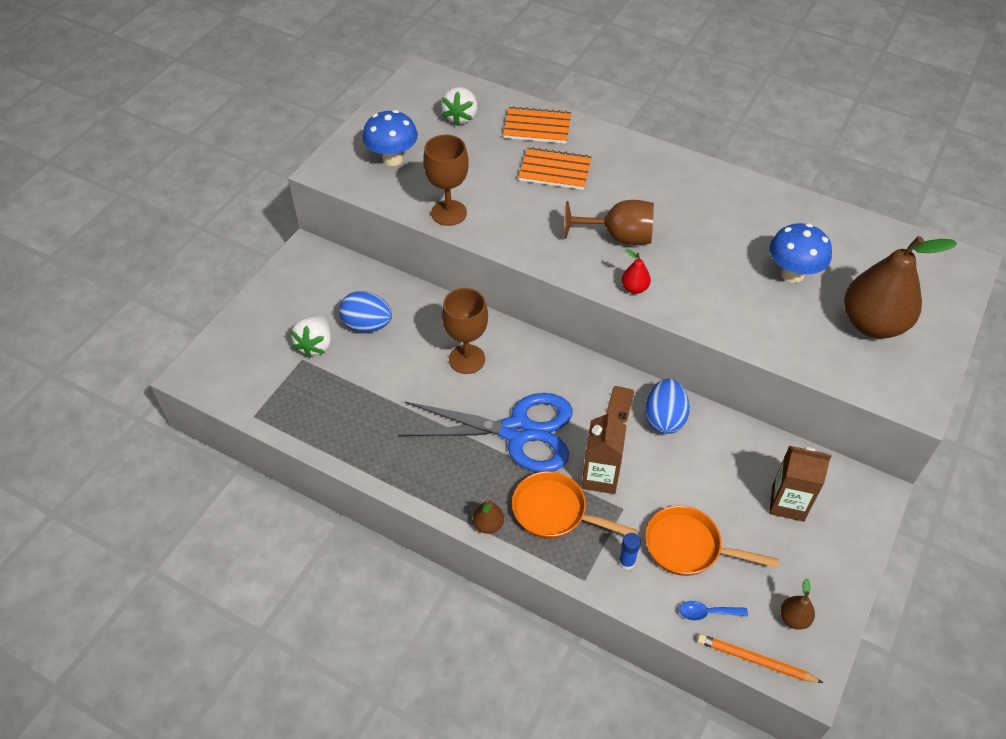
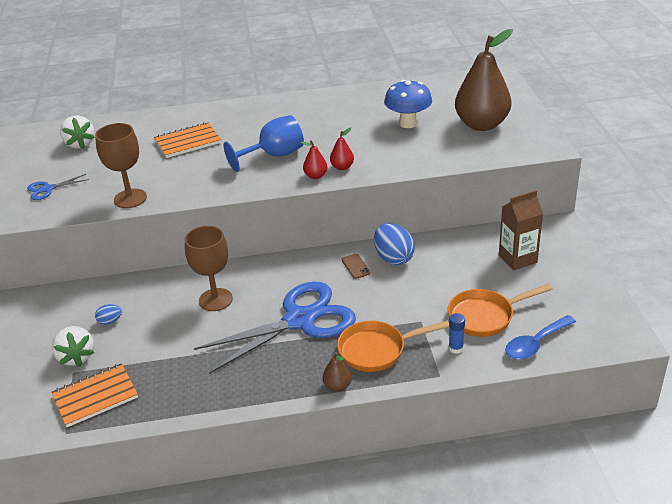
camera: 35 degrees left, 15 degrees down
blue egg [339,291,392,332] -> blue egg [95,304,122,325], size x0.51
blue mushroom [363,110,418,166] -> blue scissors [27,174,89,200]
orange notebook [503,106,571,144] -> orange notebook moved to [52,363,138,427]
brown goblet [564,200,654,245] -> blue goblet [224,115,304,172]
brown carton [581,410,626,494] -> none
blue spoon [679,601,748,620] -> blue spoon [505,315,576,360], size x1.58
orange pencil [697,634,824,683] -> none
brown pear [780,578,815,630] -> none
none -> red pear [330,128,354,170]

